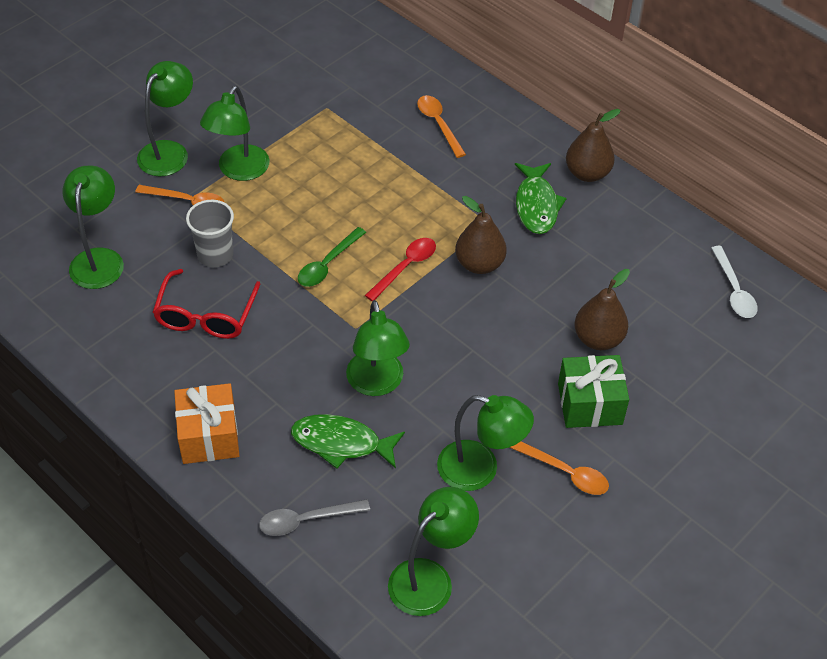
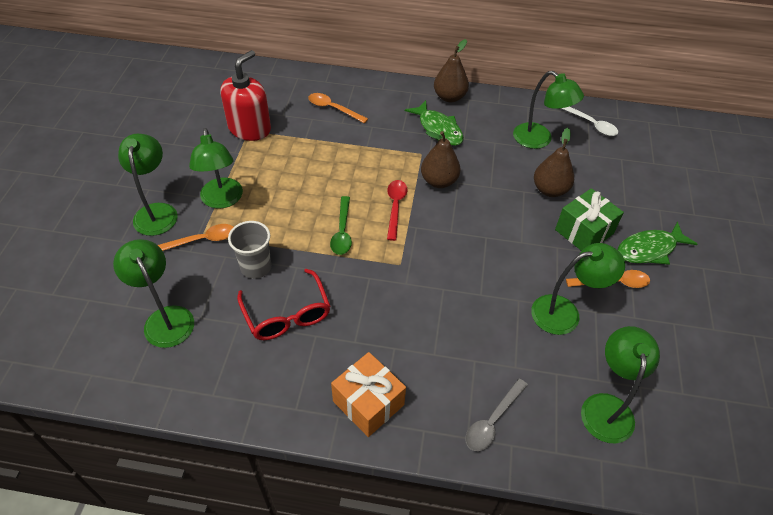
camera: 35 degrees left, 0 degrees up
green fish [291,414,405,469] -> green fish moved to [618,222,697,265]
green lamp [346,300,410,396] -> green lamp moved to [513,71,584,149]
none -> red soap dispenser [220,50,271,141]

